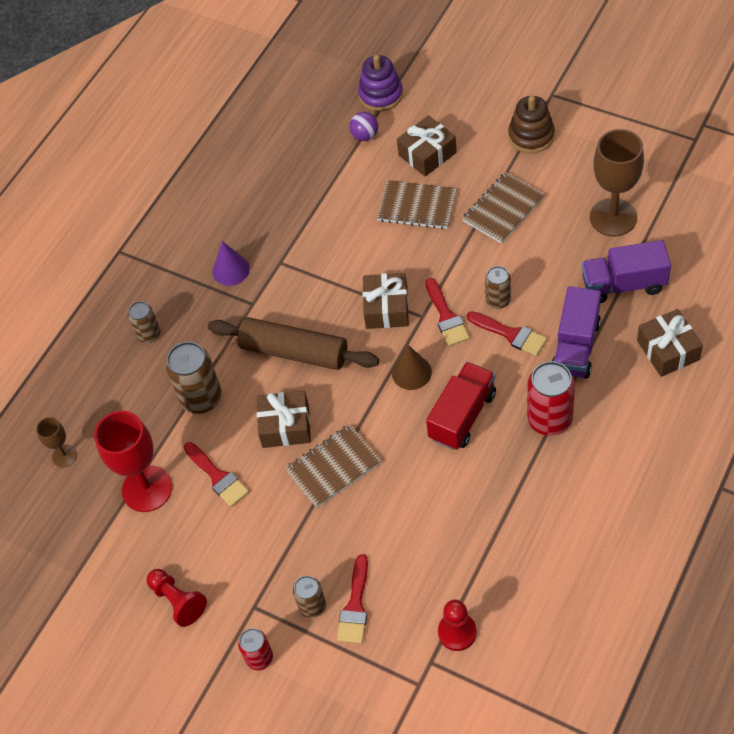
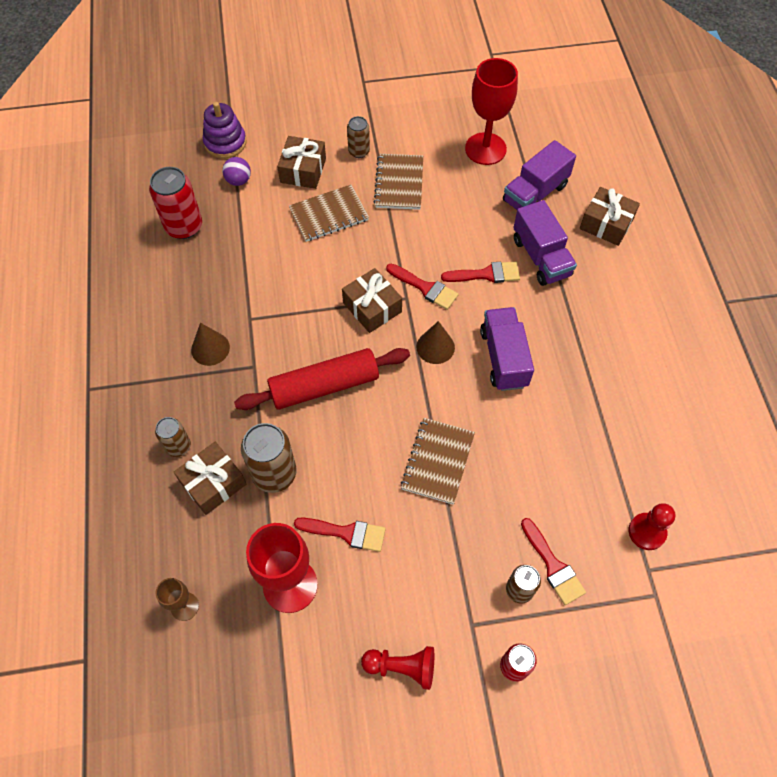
camera: 45 degrees left, 5 degrees up
brown rolling pin [208,317,379,370] -> red rolling pin [234,348,410,410]
purple cone [213,241,250,286] -> brown cone [191,323,230,366]
brown gift [257,391,311,448] -> brown gift moved to [174,442,246,515]
red truck [426,362,496,450] -> purple truck [480,307,534,391]
brown can [485,266,511,309] -> brown can moved to [347,116,370,158]
brown stacking toy [508,96,555,153] -> none
red can [527,361,575,436] -> red can moved to [149,167,202,239]
brown goblet [590,129,644,236] -> red goblet [465,58,518,165]

